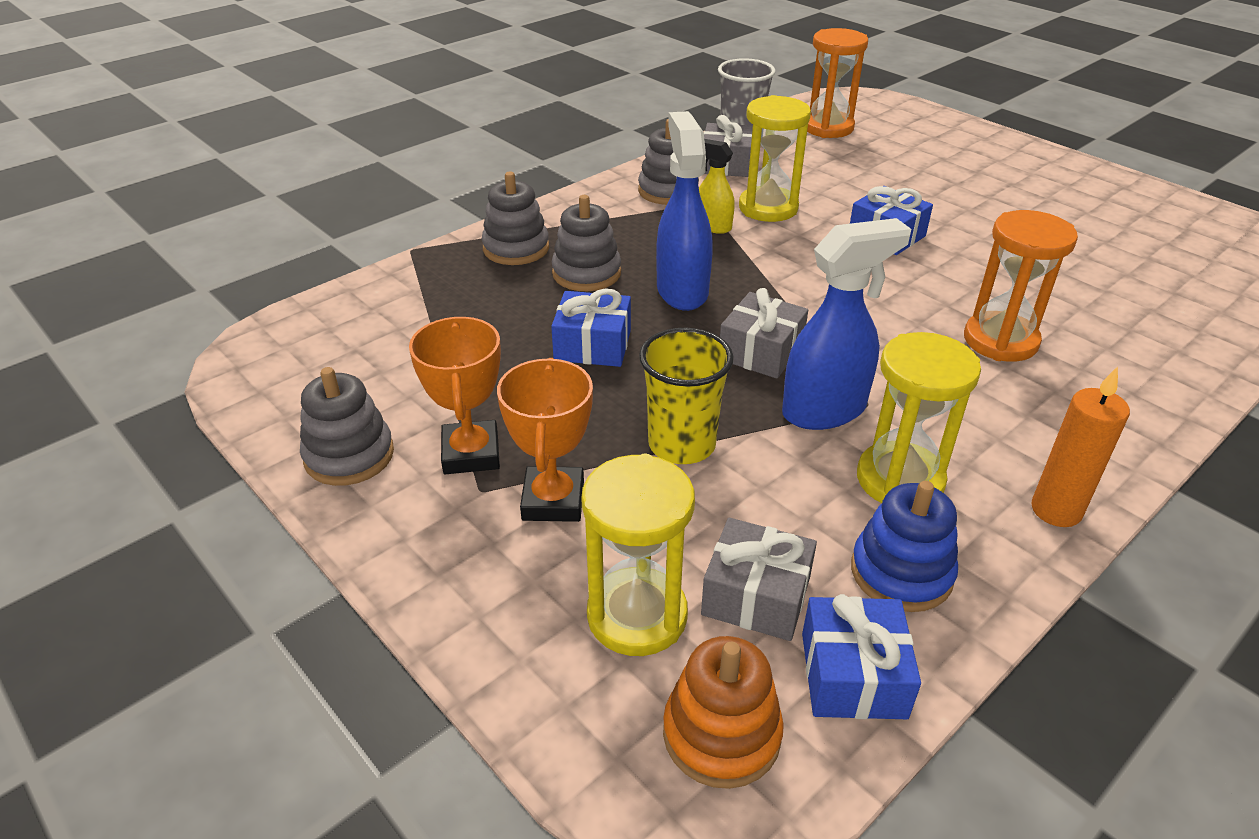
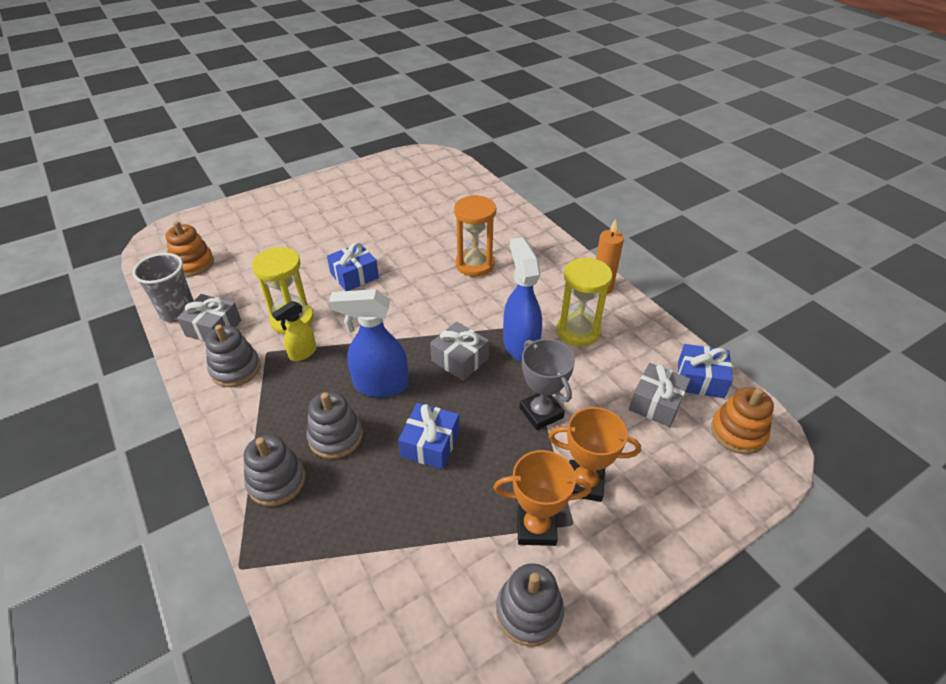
camera: 80 degrees left, 5 degrees up
yellow hourglass [581,454,695,656] -> none
yellow cup [639,328,734,464] -> grey trophy [520,339,575,430]
orange hourglass [807,28,868,138] -> orange stacking toy [166,221,214,277]
blue stacking toy [851,481,958,612] -> none

